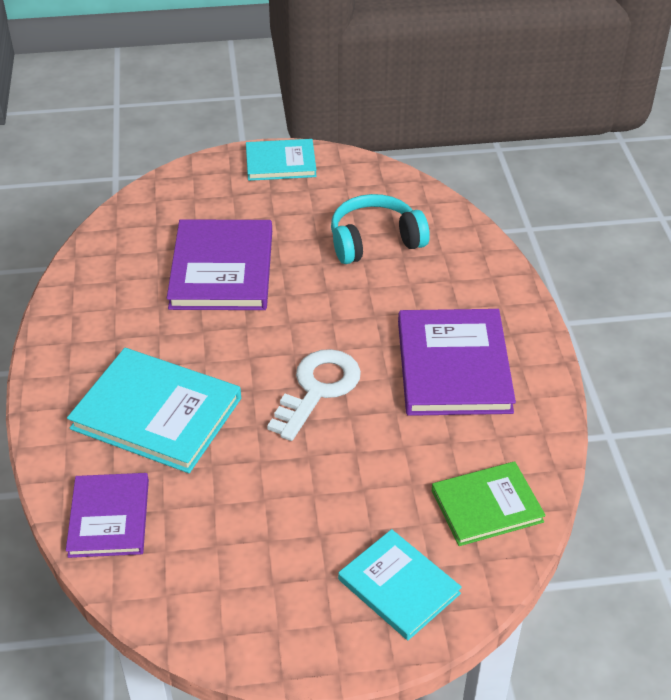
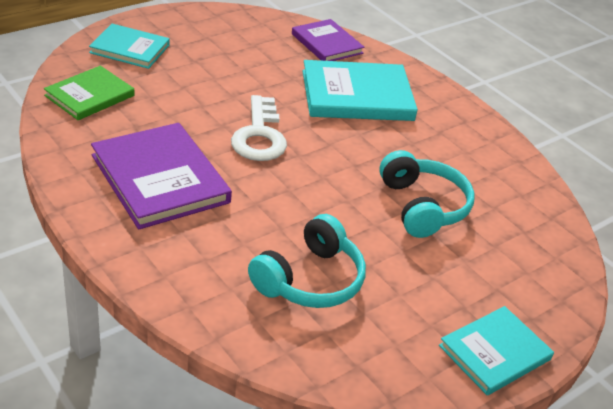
camera: 145 degrees right, 5 degrees down
purple book [167,219,272,310] -> turquoise headphones [379,150,475,238]

